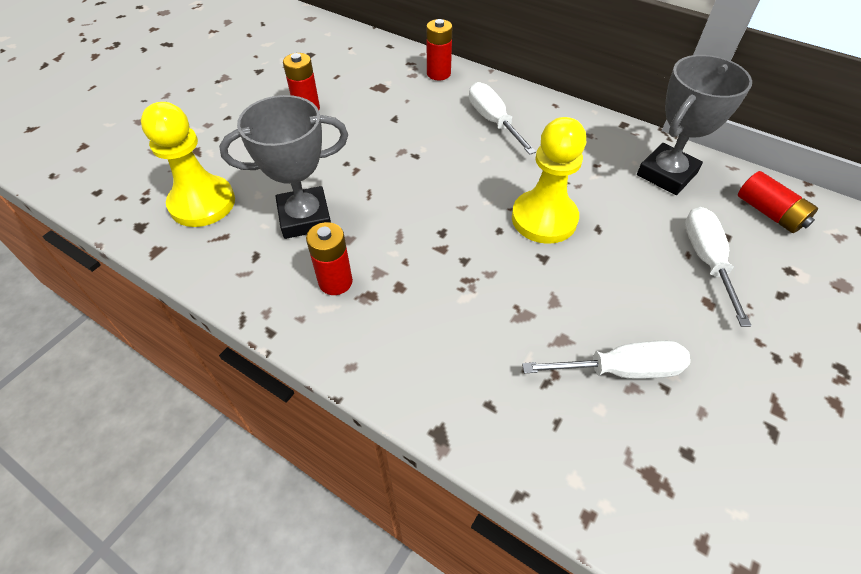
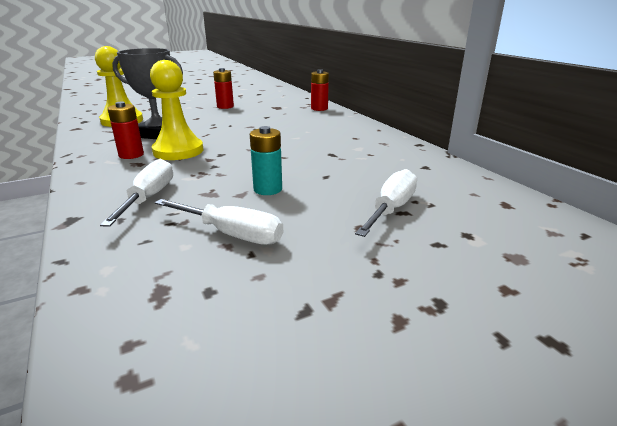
camera: 30 degrees right, 25 degrees down
white screwdriver [469,82,536,155] -> white screwdriver moved to [100,159,173,227]
yellow pawn [512,117,586,244] -> yellow pawn moved to [150,60,203,160]
grey trophy [637,55,752,195] -> none
red battery [738,171,818,233] -> none
none -> turquoise battery [250,126,282,195]

